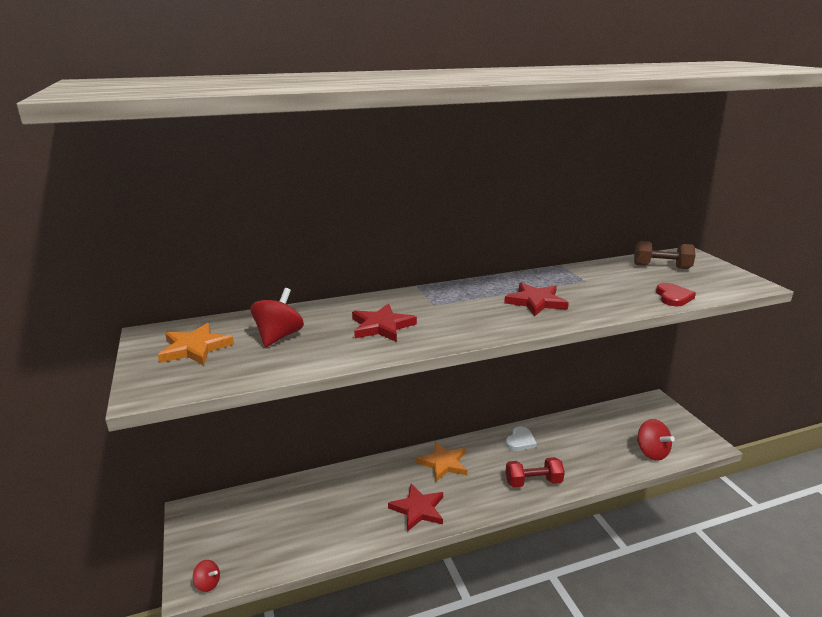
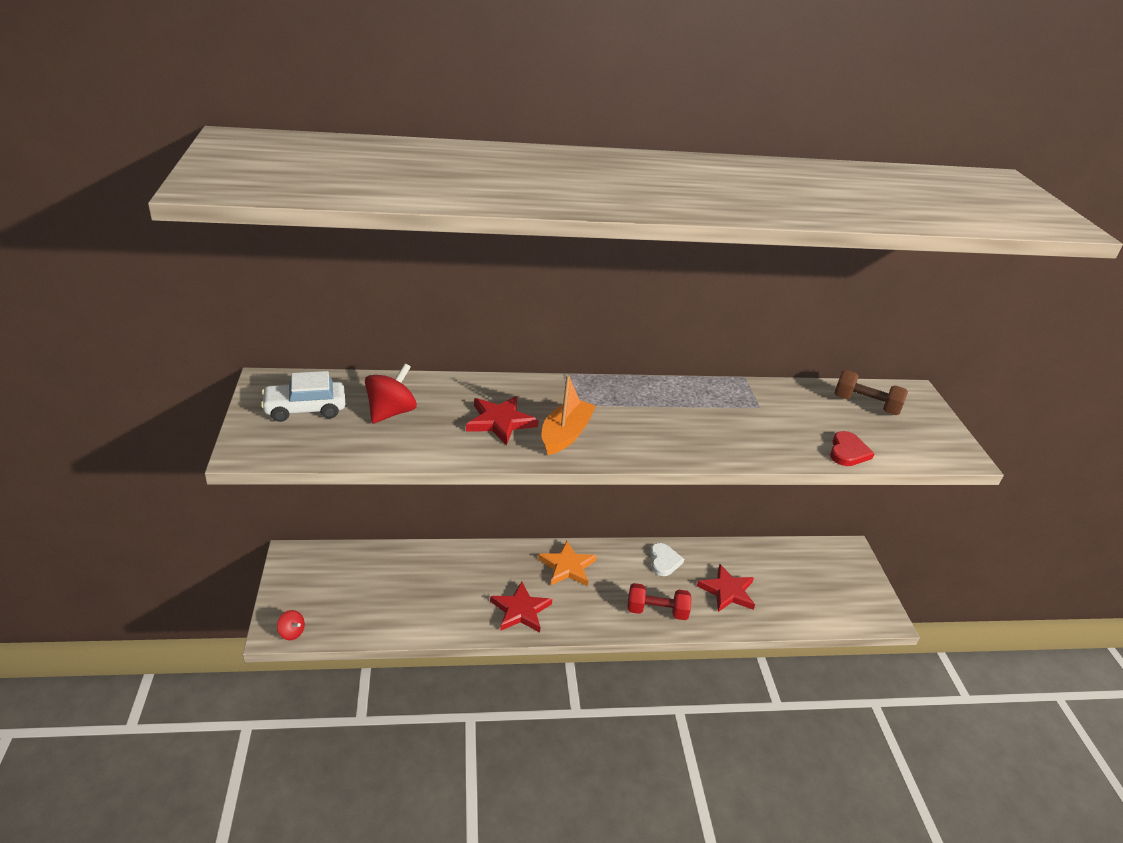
camera: 10 degrees right, 10 degrees up
orange star [158,323,234,365] -> white car [261,371,345,422]
red star [504,283,569,316] -> red star moved to [697,564,755,612]
white heart [505,426,537,451] -> white heart turned 45 degrees counterclockwise [650,543,684,576]
red spinning top [637,419,675,461] -> none
none -> orange boat [541,375,596,455]

